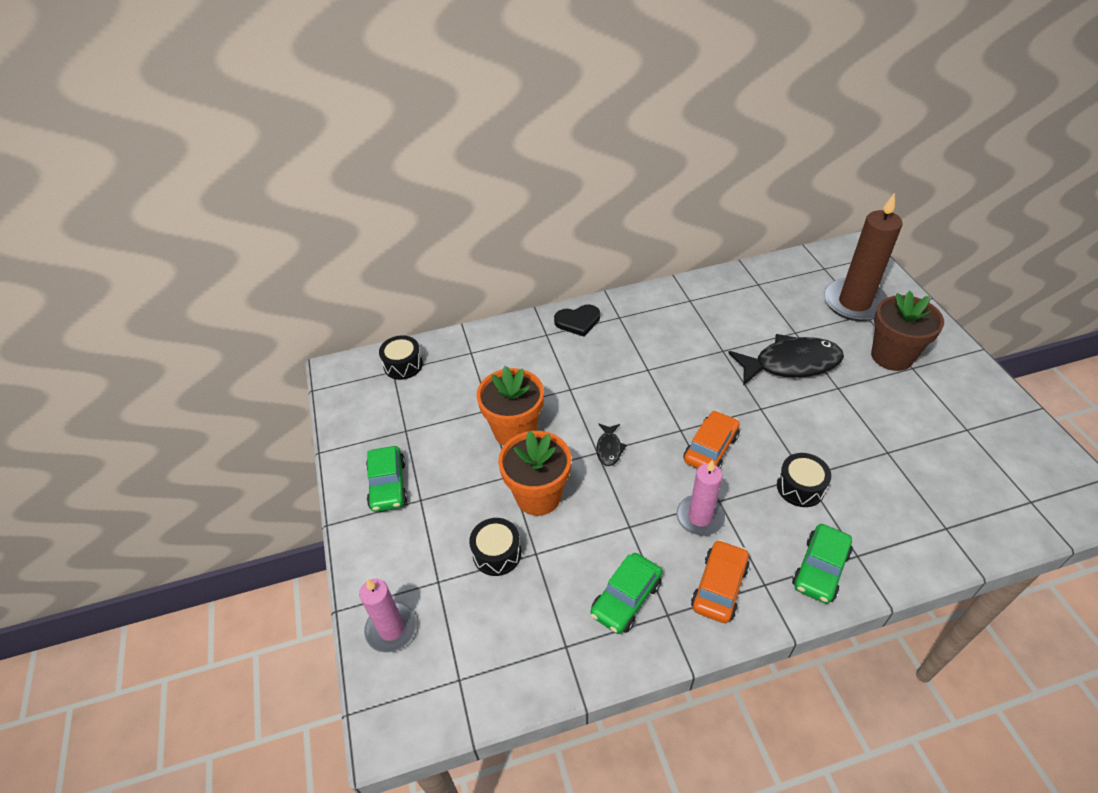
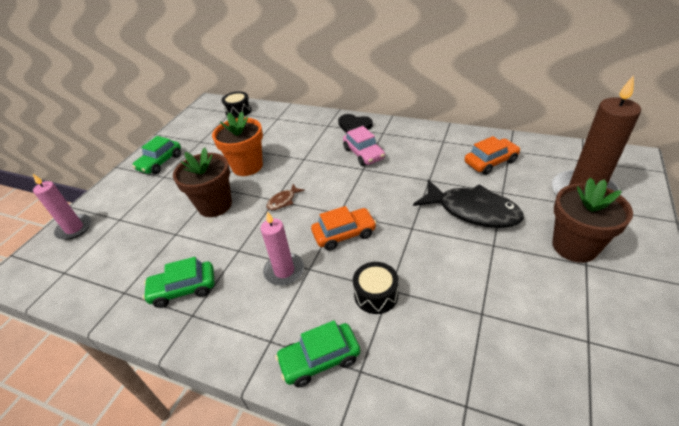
camera: 40 degrees right, 5 degrees down
black drum [469,518,521,576] -> none
orange flower pot [498,431,571,516] -> brown flower pot [173,147,232,217]
black fish [596,424,627,466] -> brown fish [267,184,305,210]
orange car [691,540,750,623] -> orange car moved to [465,136,520,175]
none -> pink car [343,126,385,166]

